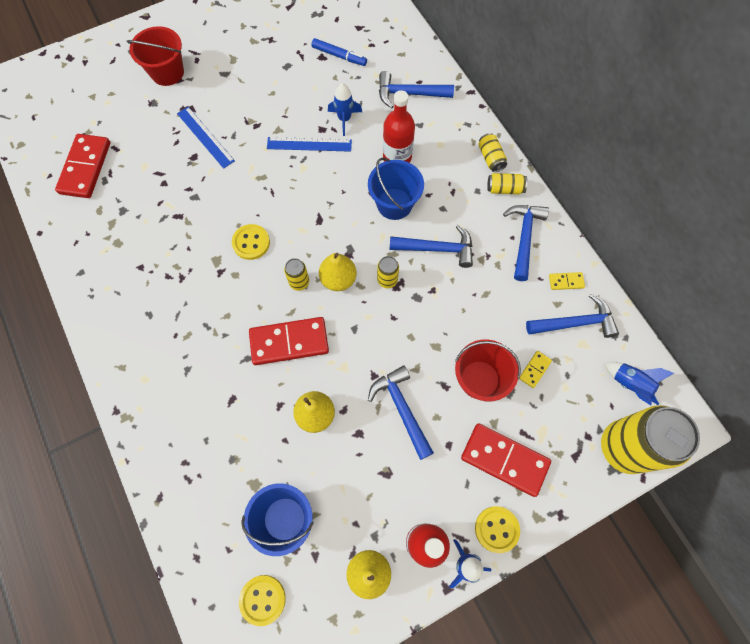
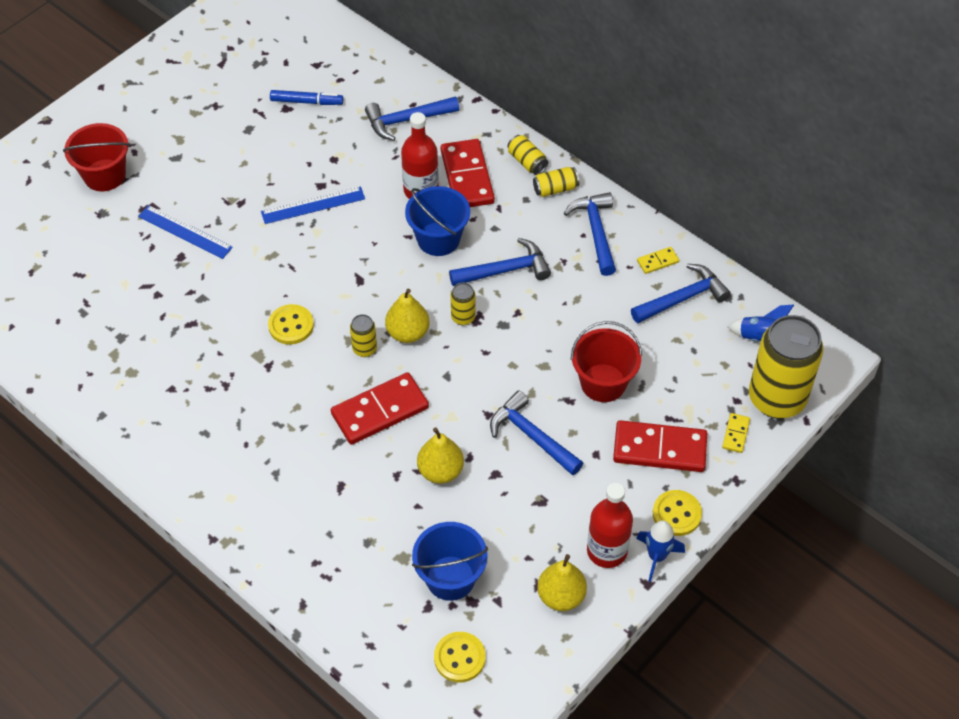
camera: 20 degrees left, 15 degrees down
red domino [55,134,111,198] -> red domino moved to [441,139,495,207]
blue rocket [328,83,362,136] -> none
yellow domino [519,351,552,388] -> yellow domino moved to [722,413,750,453]

